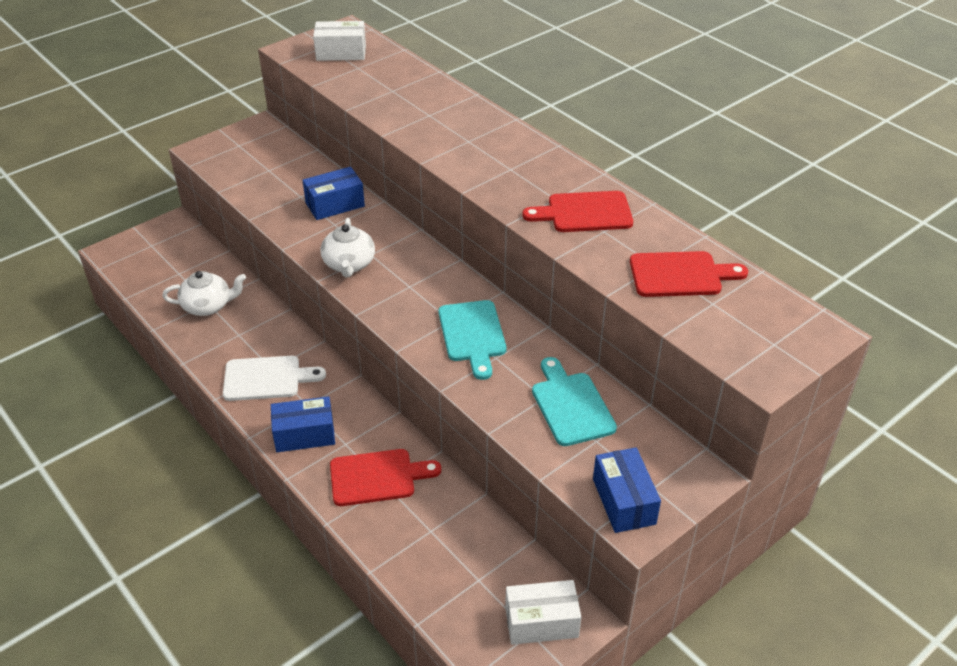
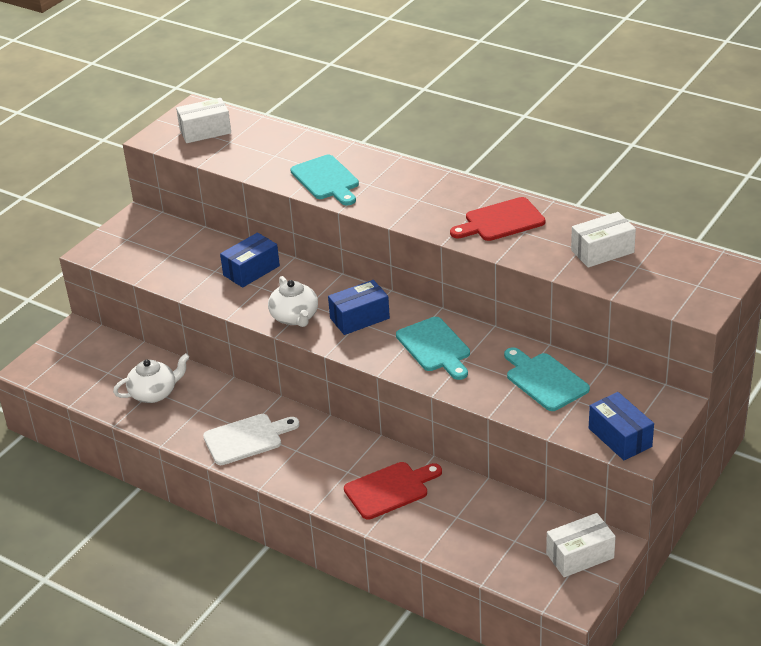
camera: 15 degrees left, 5 degrees down
blue box [271,396,335,452] -> blue box moved to [328,280,390,335]
red cutting board [630,251,748,297] -> white box [571,212,636,268]
none -> turquoise cutting board [290,155,359,205]

